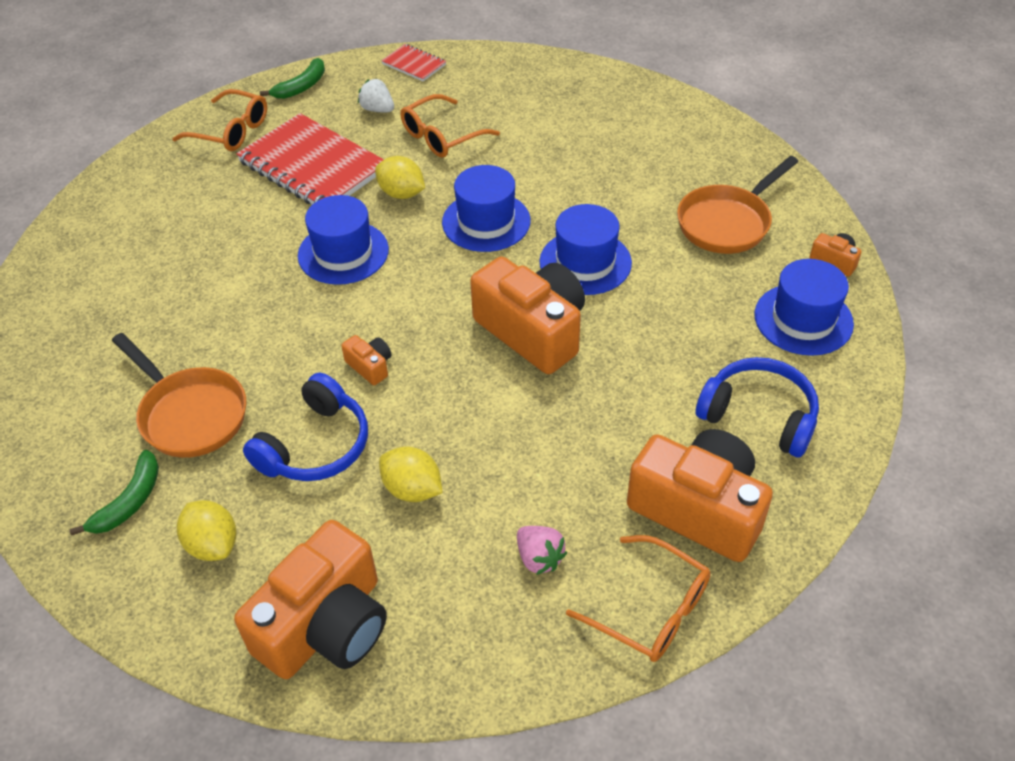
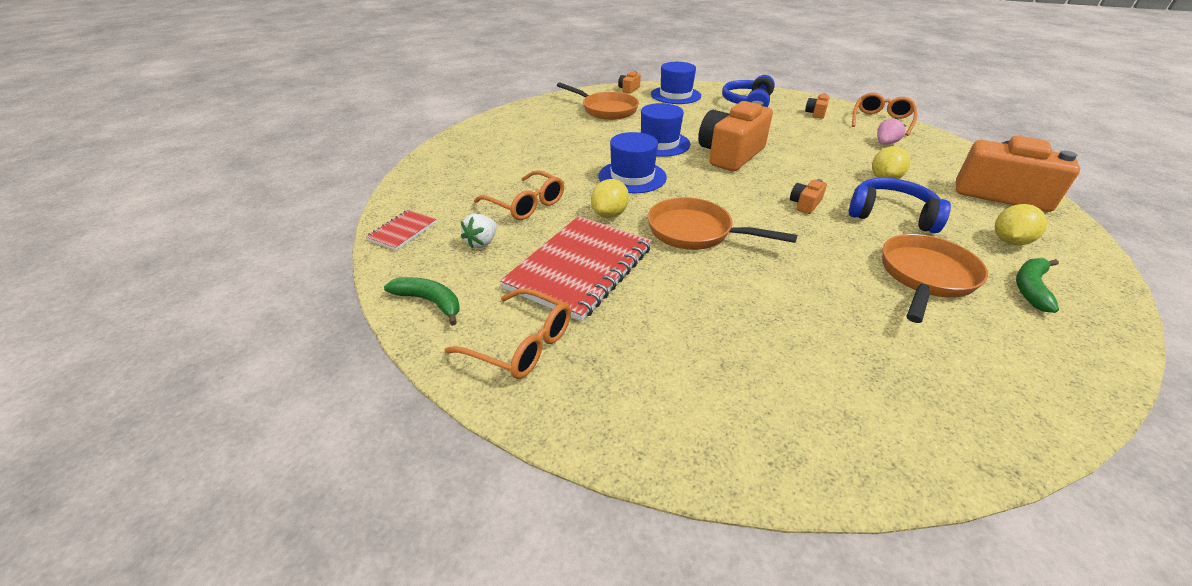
camera: 100 degrees left, 10 degrees down
green banana [70,450,159,535] -> green banana turned 75 degrees counterclockwise [1016,258,1059,313]
orange glasses [172,89,267,151] -> orange glasses turned 105 degrees clockwise [445,288,571,379]
blue hat [298,195,389,285] -> orange pan [648,197,797,250]
orange camera [627,429,773,562] -> orange camera [805,93,830,119], size x0.42

